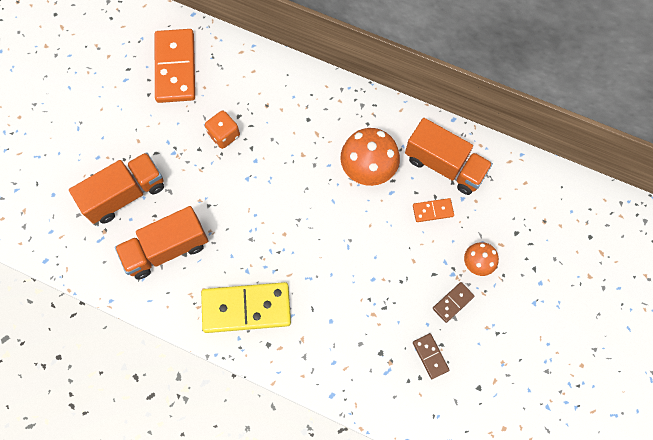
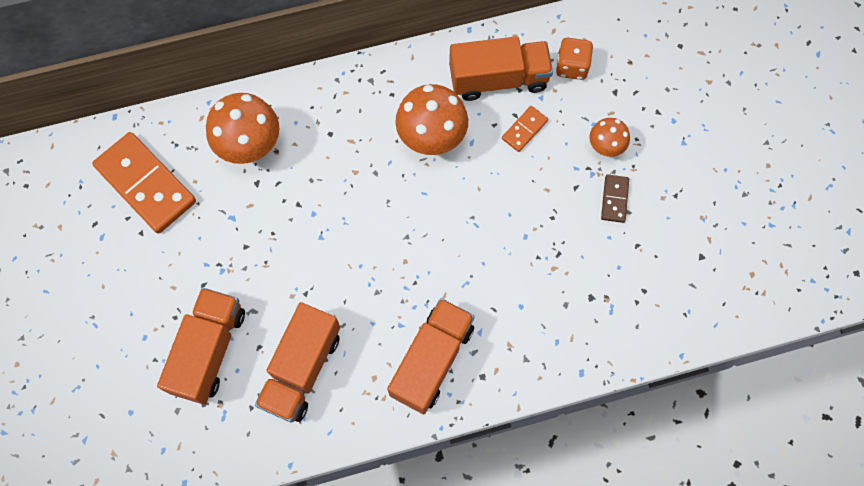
camera: 40 degrees left, 0 degrees up
yellow domino [201,282,291,333] -> orange truck [387,298,475,414]
orange dice [205,111,240,149] -> orange dice moved to [556,38,593,80]
brown domino [413,333,449,379] -> none
none -> orange mushroom [206,93,280,164]

